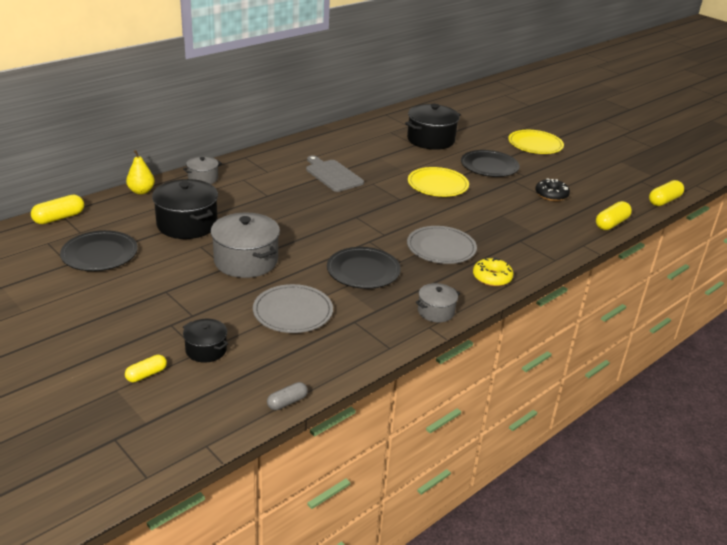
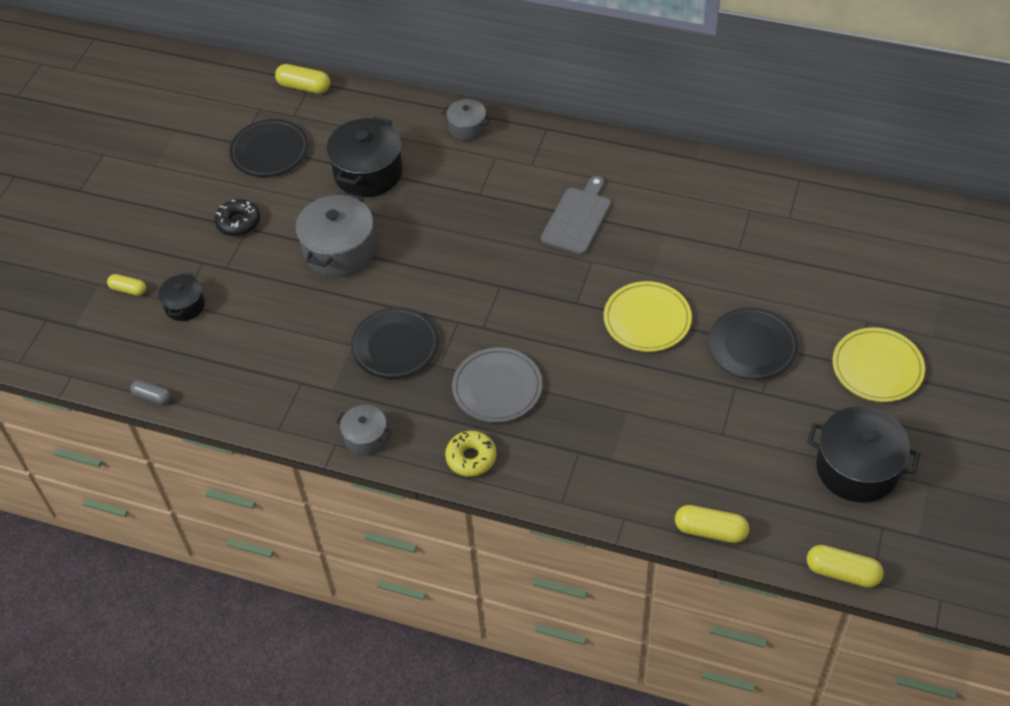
camera: 65 degrees right, 20 degrees up
yellow pear [126,150,155,195] -> none
grey plate [253,284,333,333] -> none
black pot [405,104,461,150] -> black pot moved to [807,406,920,503]
black donut [535,178,570,201] -> black donut moved to [215,199,260,236]

